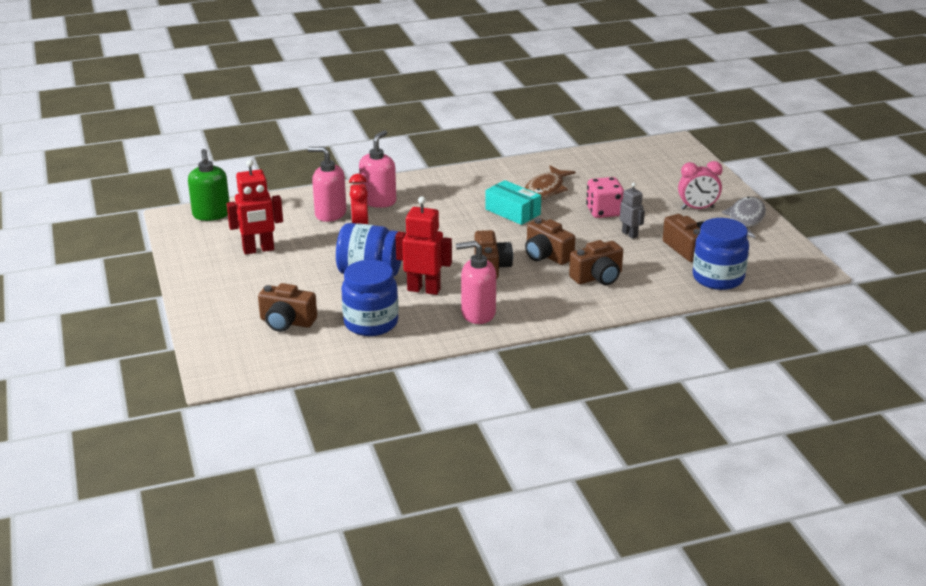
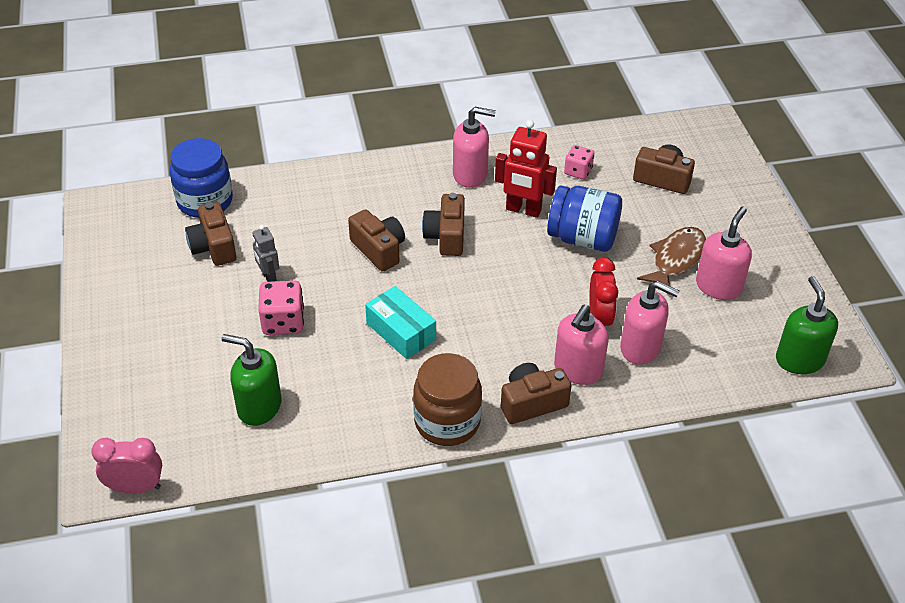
camera: 175 degrees left, 15 degrees up
red robot [227,159,283,254] -> pink soap dispenser [696,206,752,300]
blue jar [341,260,399,336] -> pink dice [564,145,594,180]
brown fish [525,166,575,200] -> brown fish moved to [637,227,706,286]
brown camera [569,240,623,285] -> brown camera moved to [501,363,571,424]
pink clock [678,161,723,210] -> pink clock moved to [91,438,162,494]
grey fish [722,197,766,238] -> none
none -> green soap dispenser [221,334,281,426]
none -> brown jar [413,353,482,446]

